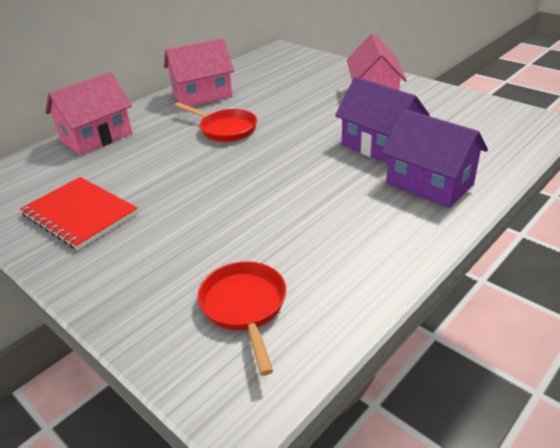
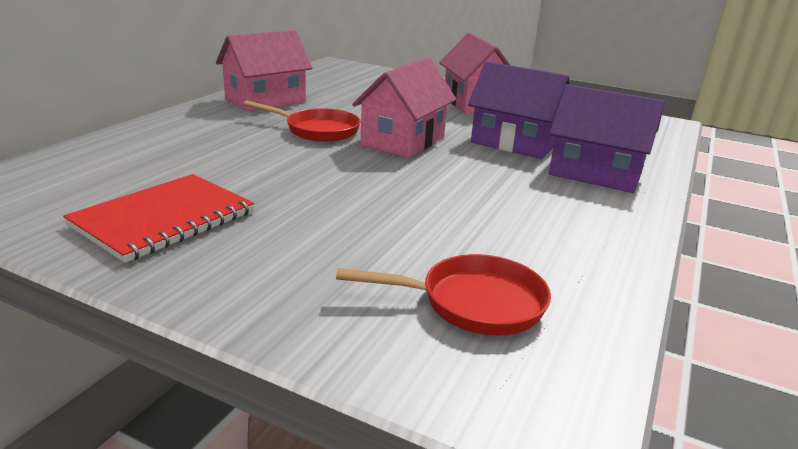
camera: 20 degrees left, 10 degrees down
red notebook [20,177,138,250] -> red notebook turned 75 degrees counterclockwise [63,174,254,263]
pink house [45,72,132,155] -> pink house moved to [352,58,457,158]
red pan [198,261,286,376] -> red pan turned 120 degrees clockwise [336,254,551,335]

